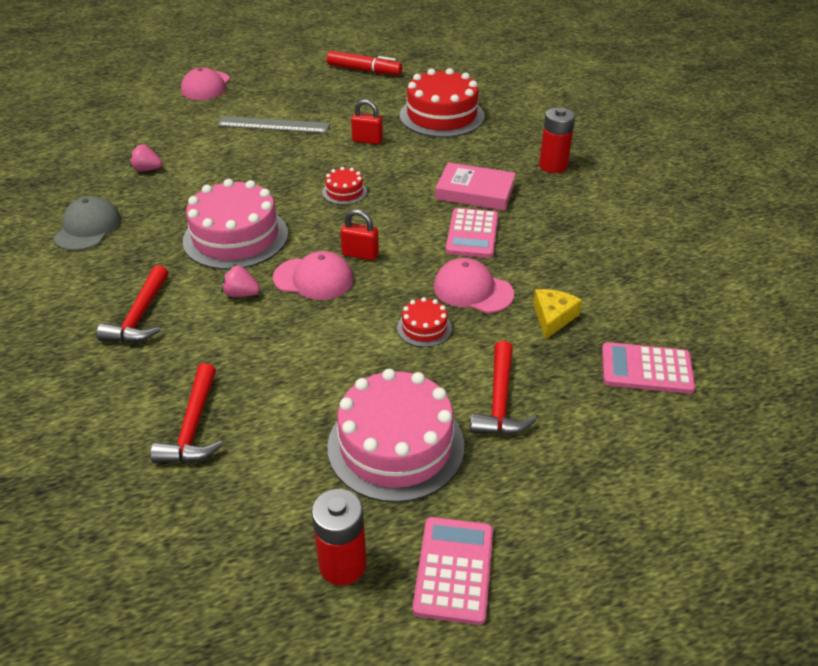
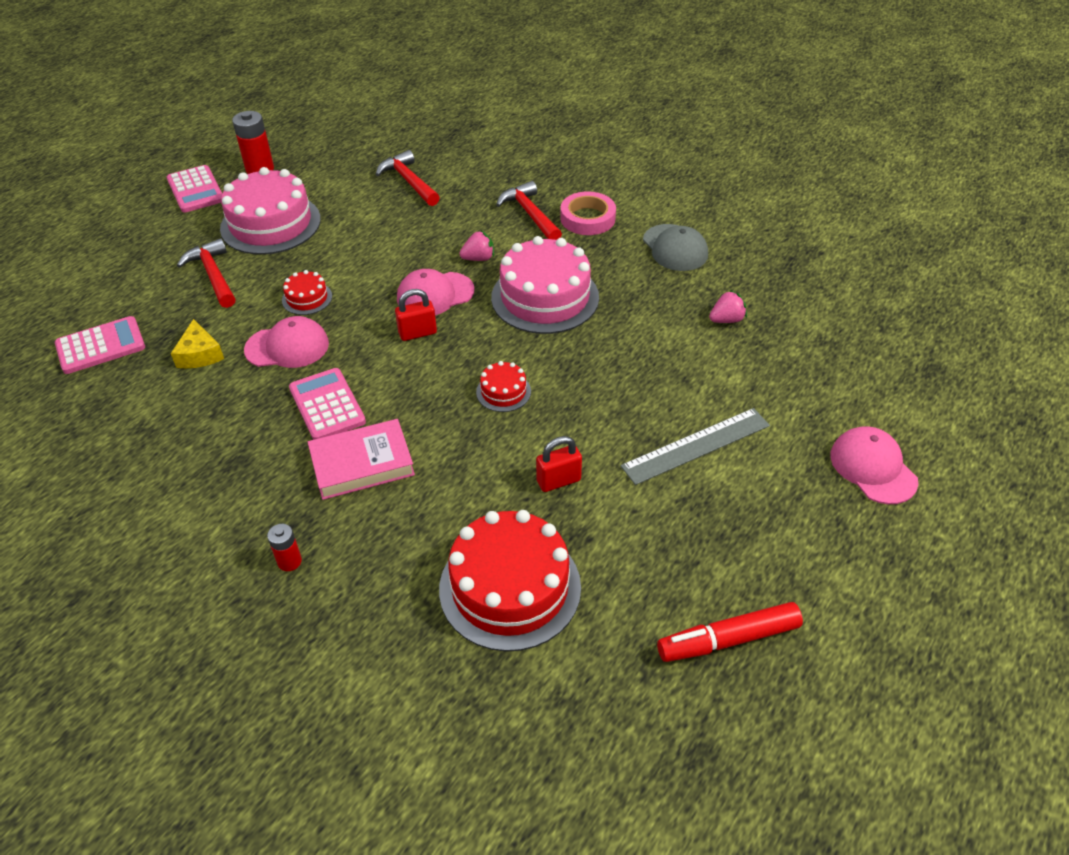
camera: 145 degrees right, 5 degrees up
red battery [539,108,575,173] -> red battery [267,524,302,571], size x0.57
none -> pink tape [560,191,616,235]

